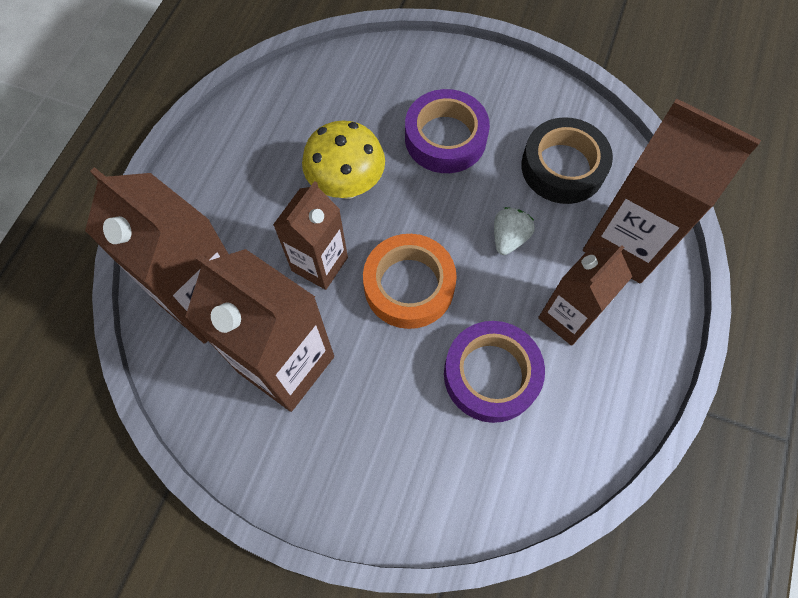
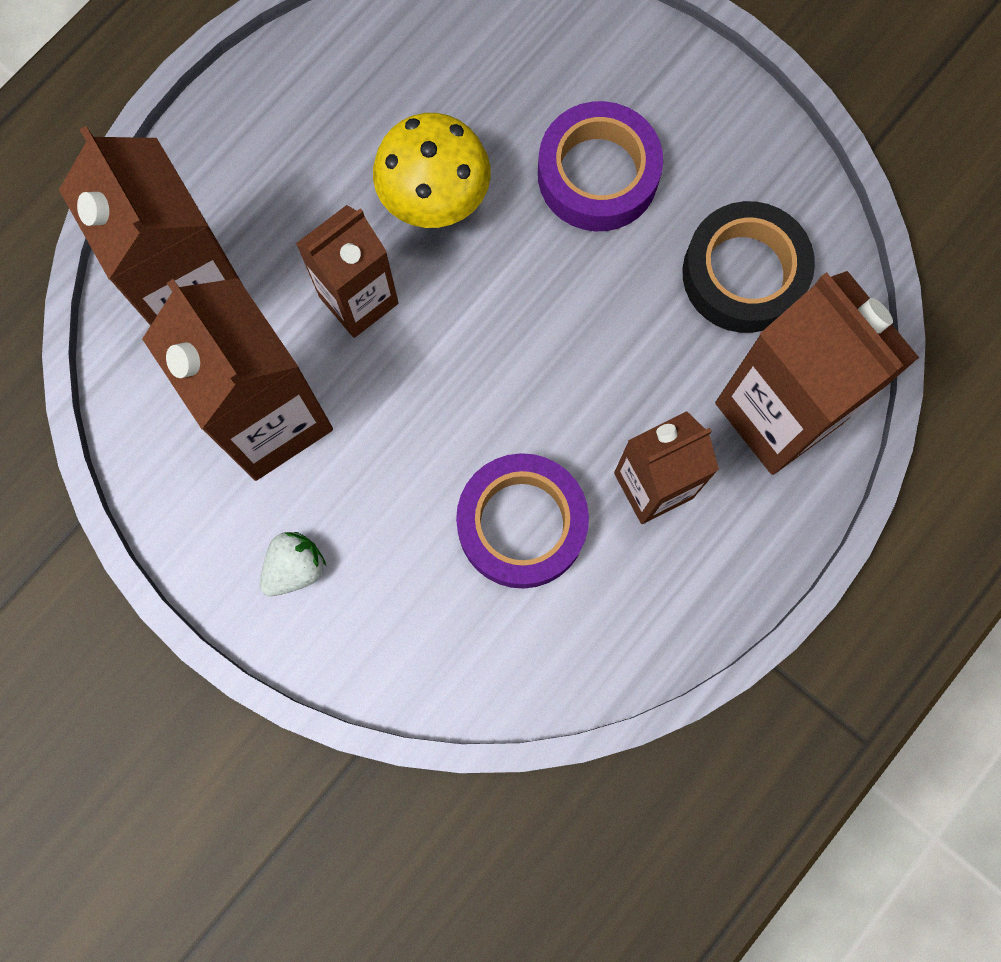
camera: 20 degrees right, 10 degrees up
orange tape [363,234,457,329] -> none
white strawberry [494,207,535,255] -> white strawberry moved to [260,532,326,596]

